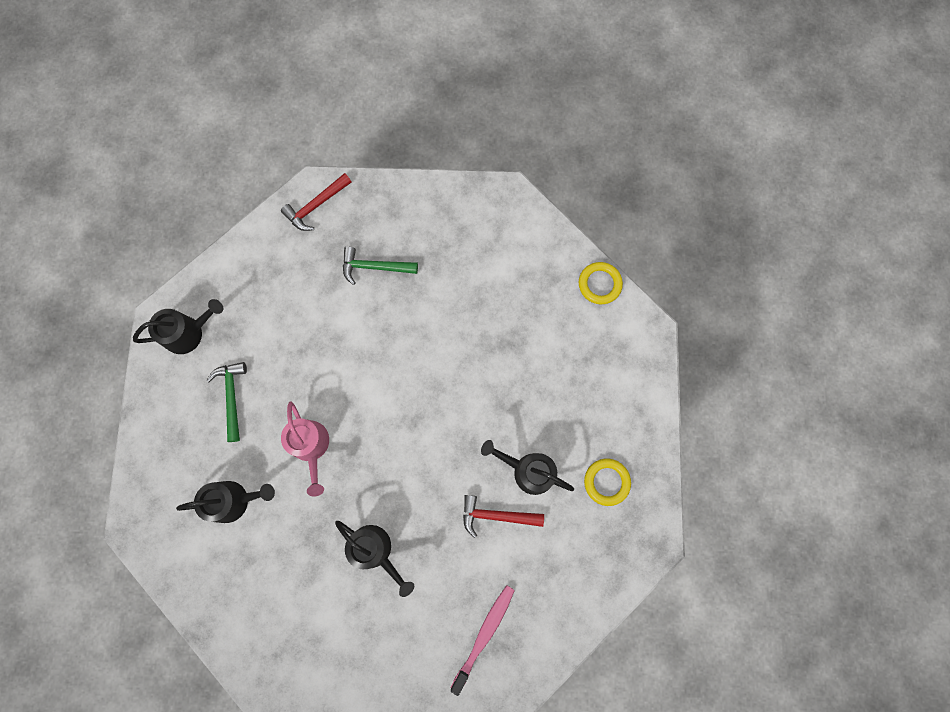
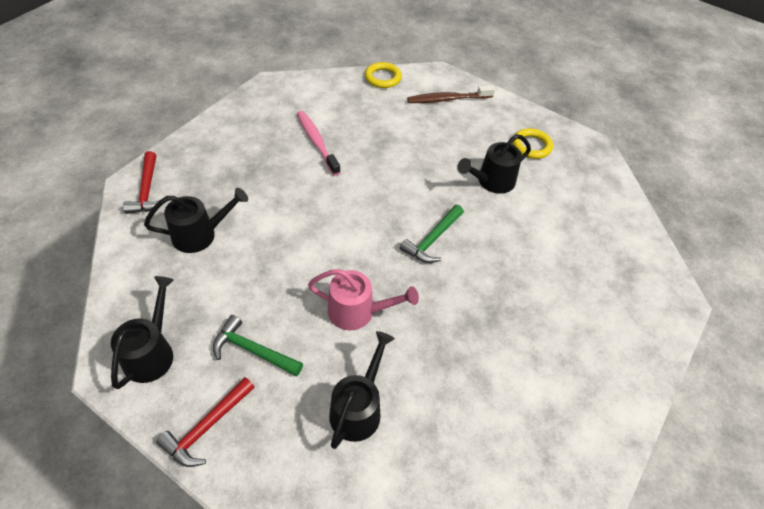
camera: 60 degrees left, 25 degrees down
black watering can [335,521,414,597] -> black watering can moved to [144,188,248,253]
green hammer [343,247,418,285] -> green hammer moved to [400,205,464,263]
pink toothbrush [451,585,515,696] -> pink toothbrush moved to [297,111,341,176]
red hammer [463,495,544,538] -> red hammer moved to [156,377,255,467]
none -> brown toothbrush [407,85,495,103]

